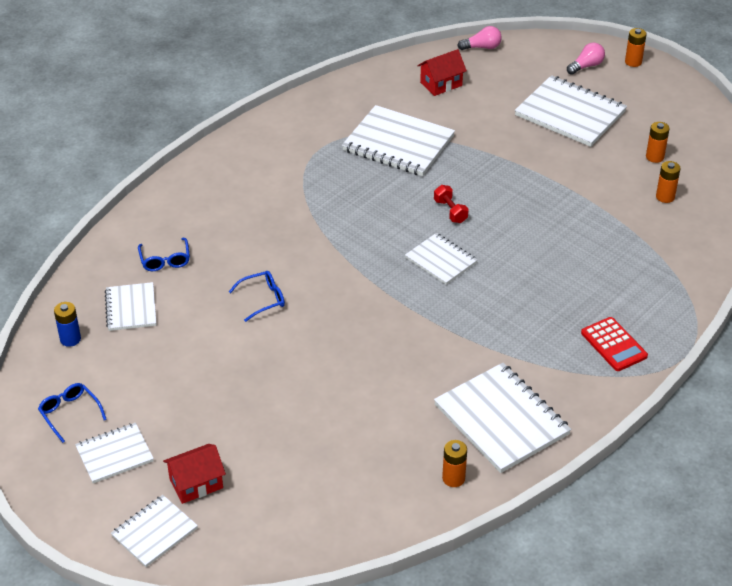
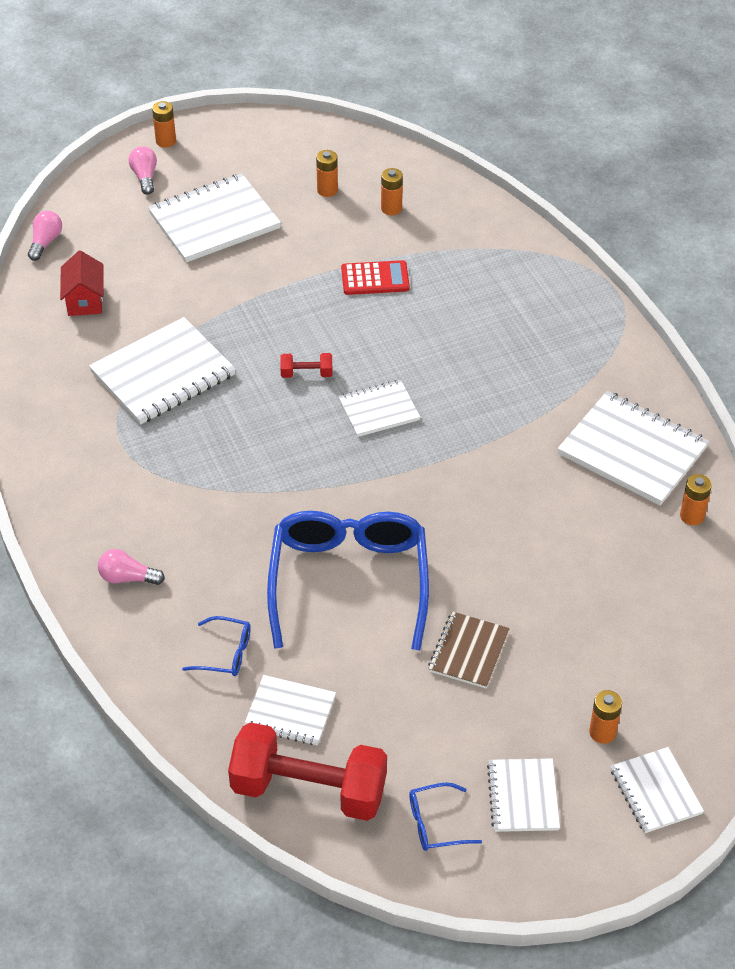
camera: 65 degrees left, 5 degrees up
blue battery [54,302,81,347] -> red dumbbell [228,722,387,821]
red house [163,444,226,504] -> orange battery [589,690,622,744]
blue glasses [229,271,285,322] -> blue glasses [267,511,429,651], size x2.45
white notebook [434,363,571,473] -> white notebook turned 45 degrees clockwise [558,391,709,506]
red calculator [581,317,648,371] -> red calculator moved to [341,260,410,295]
none -> pink light bulb [98,549,165,585]
none -> brown notebook [428,611,510,689]

